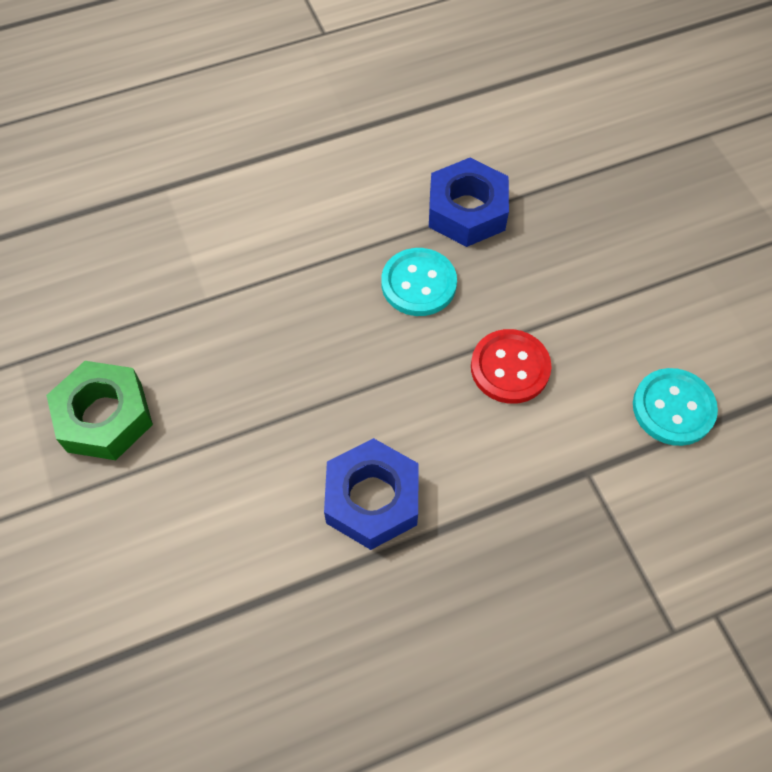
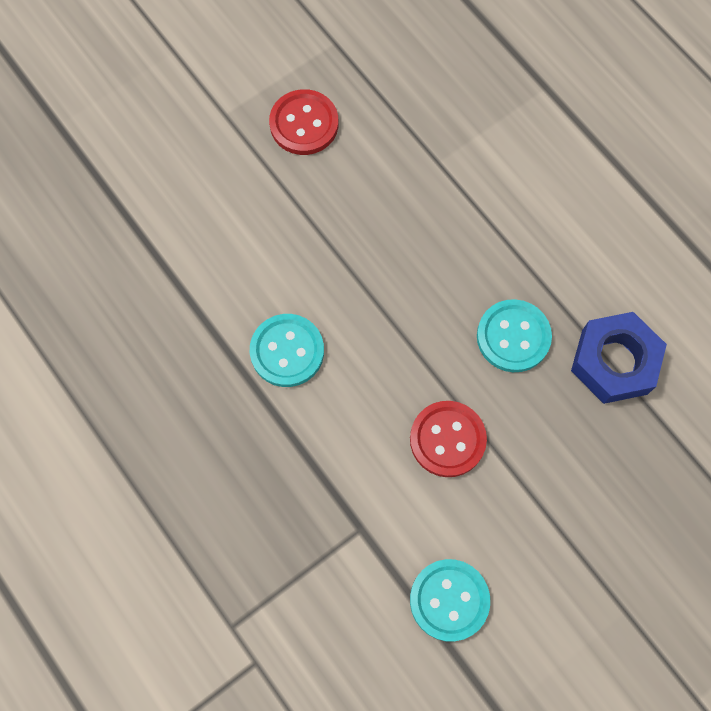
camera: 75 degrees right, 10 degrees up
green nut [46,361,153,460] -> red button [269,89,338,155]
blue nut [324,438,419,550] -> turquoise button [250,314,324,387]

